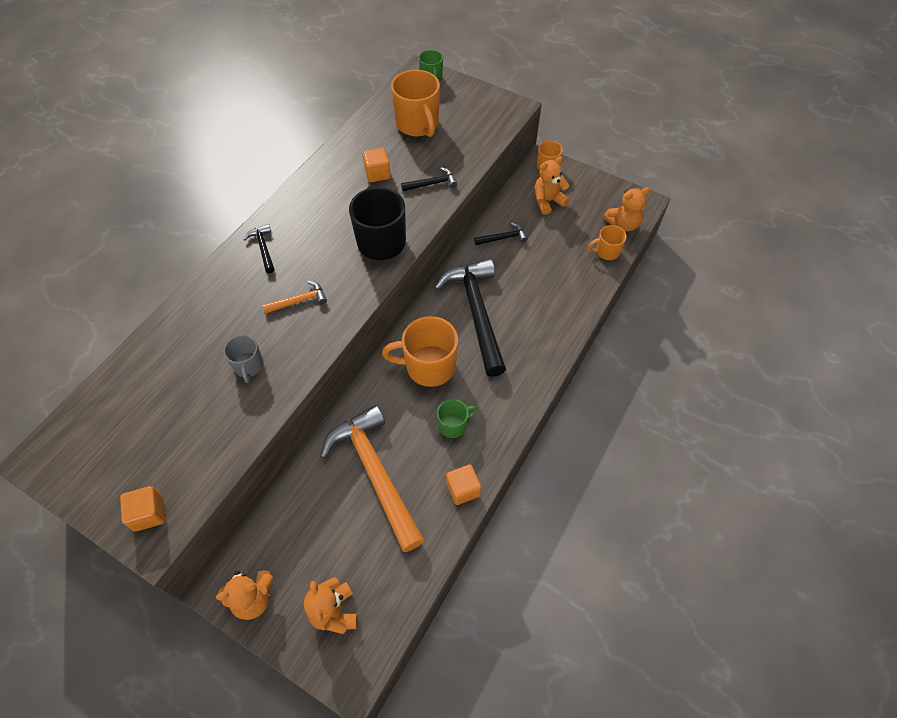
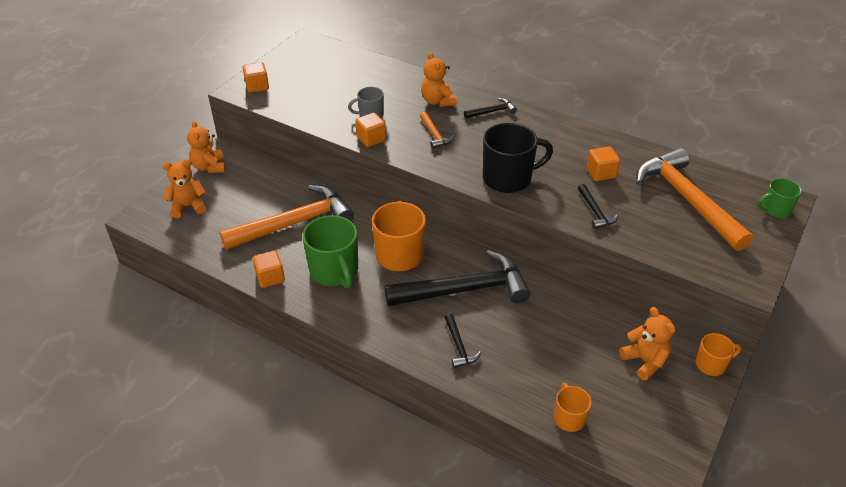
camera: 90 degrees right, 15 degrees down
orange mug [391,70,440,137] -> orange hammer [636,148,753,251]
green mug [437,399,477,438] -> green mug [302,215,358,289], size x1.83
black hammer [474,222,528,245] -> black hammer moved to [445,314,482,368]
orange teddy bear [603,187,650,232] -> orange teddy bear moved to [421,52,457,107]
none -> orange cube [355,113,386,147]

